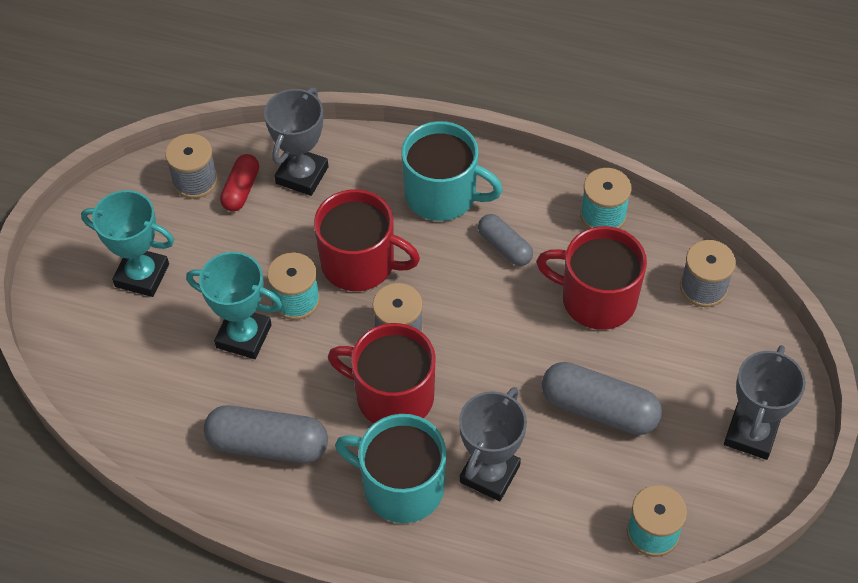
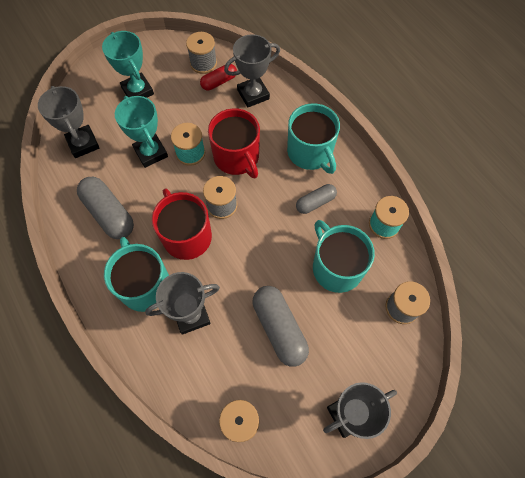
camera: 40 degrees right, 10 degrees up
grey capsule [478,214,533,266] -> grey capsule turned 60 degrees clockwise [296,184,337,214]
red mug [536,226,647,330] -> turquoise mug [313,220,375,293]
none -> grey trophy [38,86,100,158]

